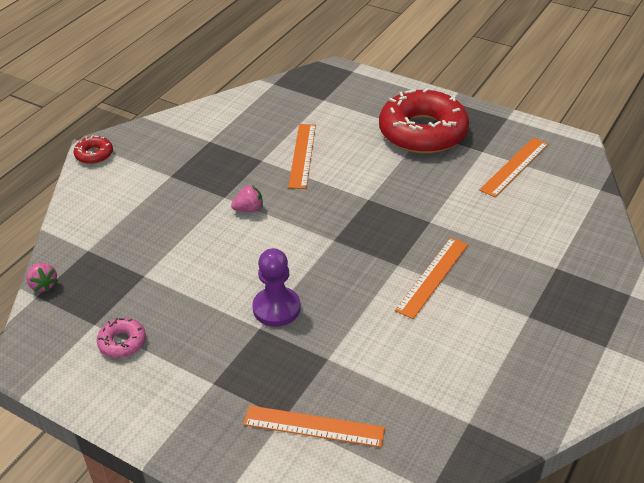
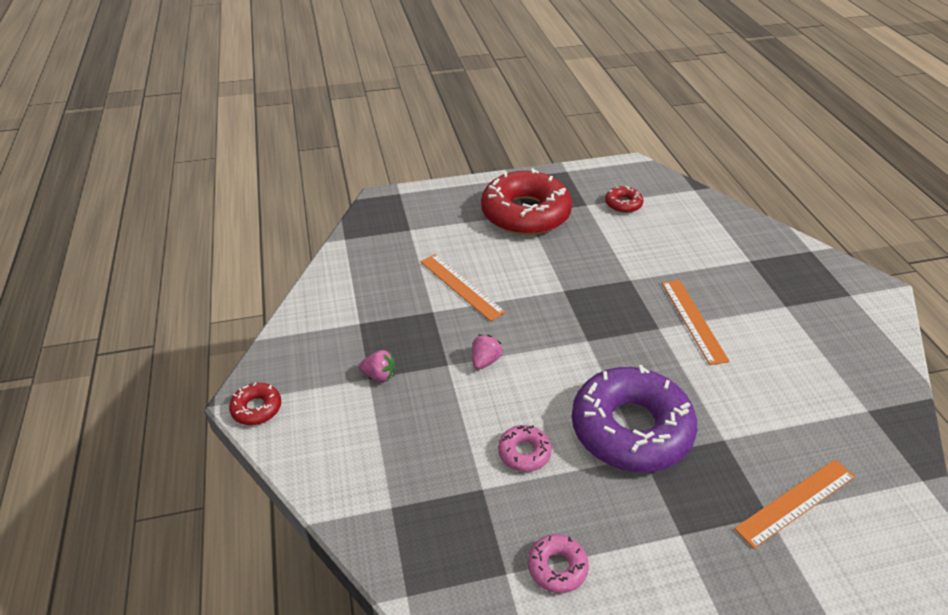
camera: 45 degrees left, 0 degrees up
pink strawberry [26,263,58,292] -> pink strawberry moved to [359,350,396,382]
purple pawn [252,248,301,327] -> purple donut [572,365,697,472]
orange ruler [479,138,548,197] -> red donut [605,185,643,213]
none -> pink donut [498,425,552,472]

